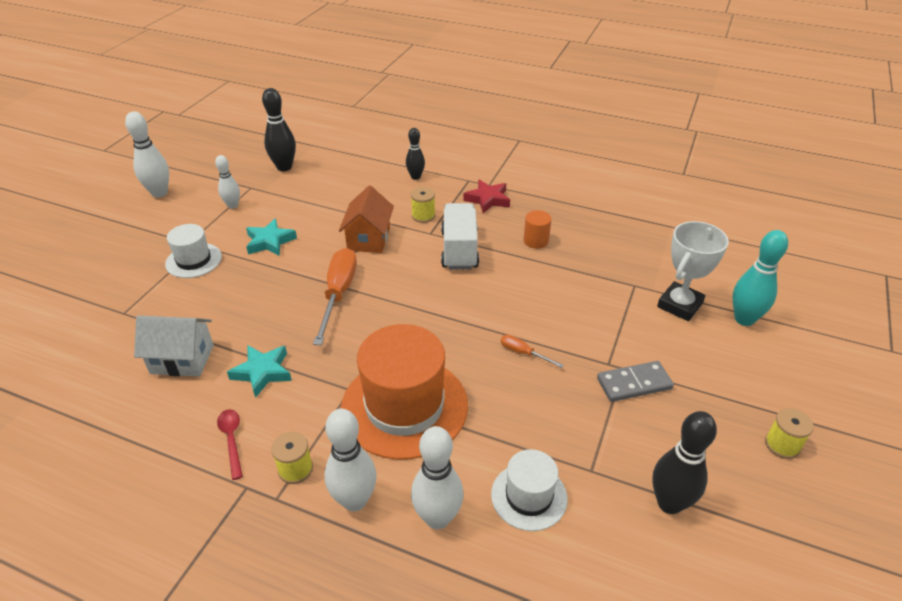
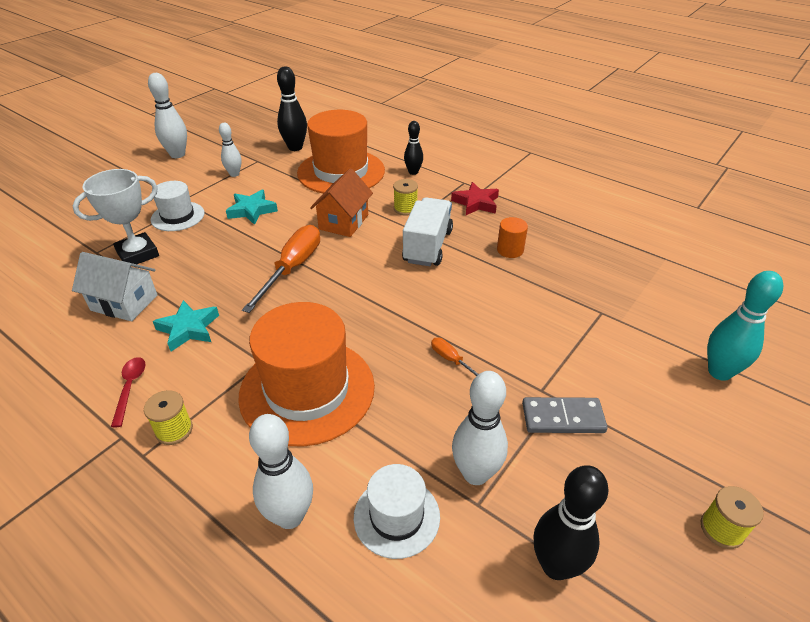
camera: 15 degrees right, 0 degrees up
white bowling pin [325,409,377,512] -> white bowling pin moved to [452,371,508,485]
white trophy [657,221,729,321] -> white trophy moved to [72,169,159,264]
none -> orange hat [297,110,385,193]

